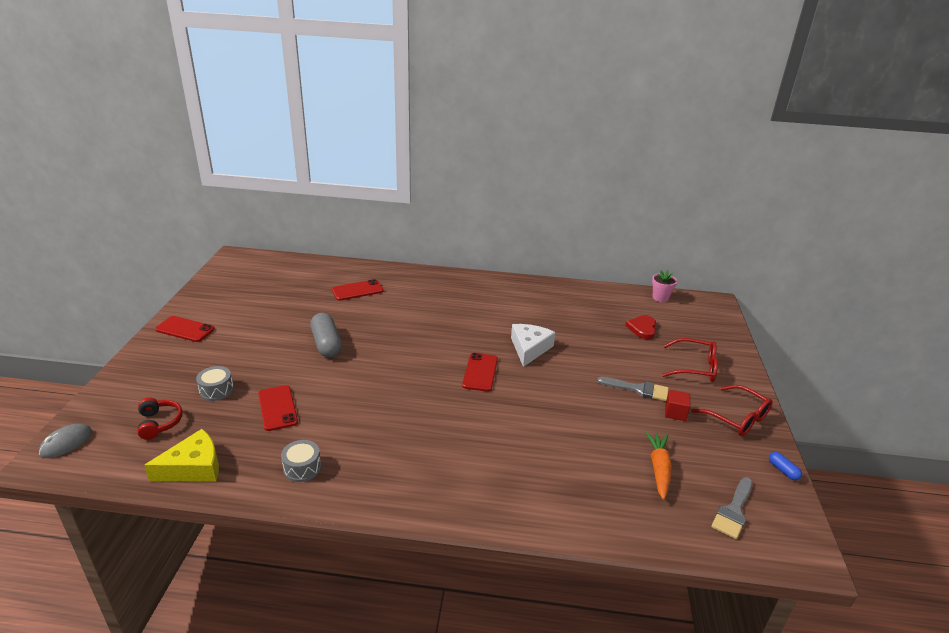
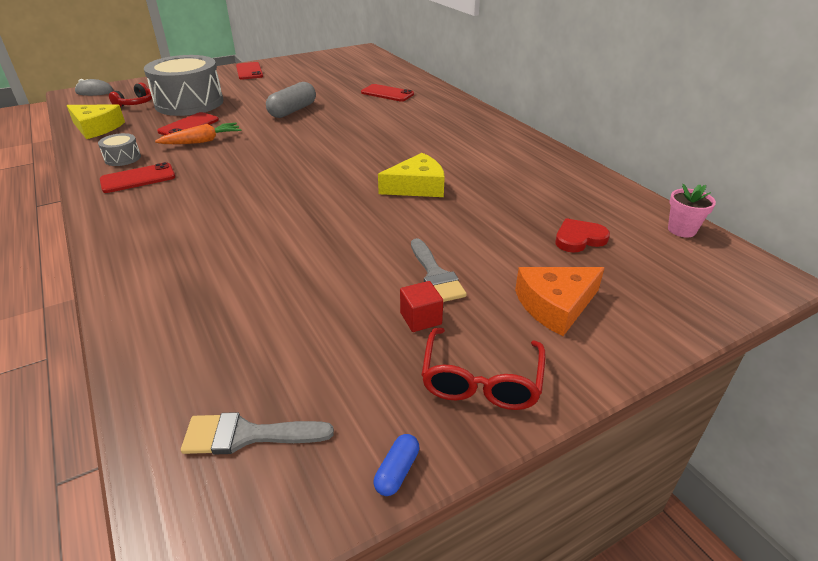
camera: 55 degrees right, 5 degrees up
grey drum [196,366,234,401] -> grey drum [144,55,223,116], size x2.37
red phone [462,353,498,392] -> red phone moved to [100,162,175,193]
white cheese [511,324,556,367] -> yellow cheese [378,153,445,197]
orange carrot [645,431,672,500] -> orange carrot moved to [155,123,241,144]
red glasses [662,338,718,382] -> orange cheese [515,267,605,336]

